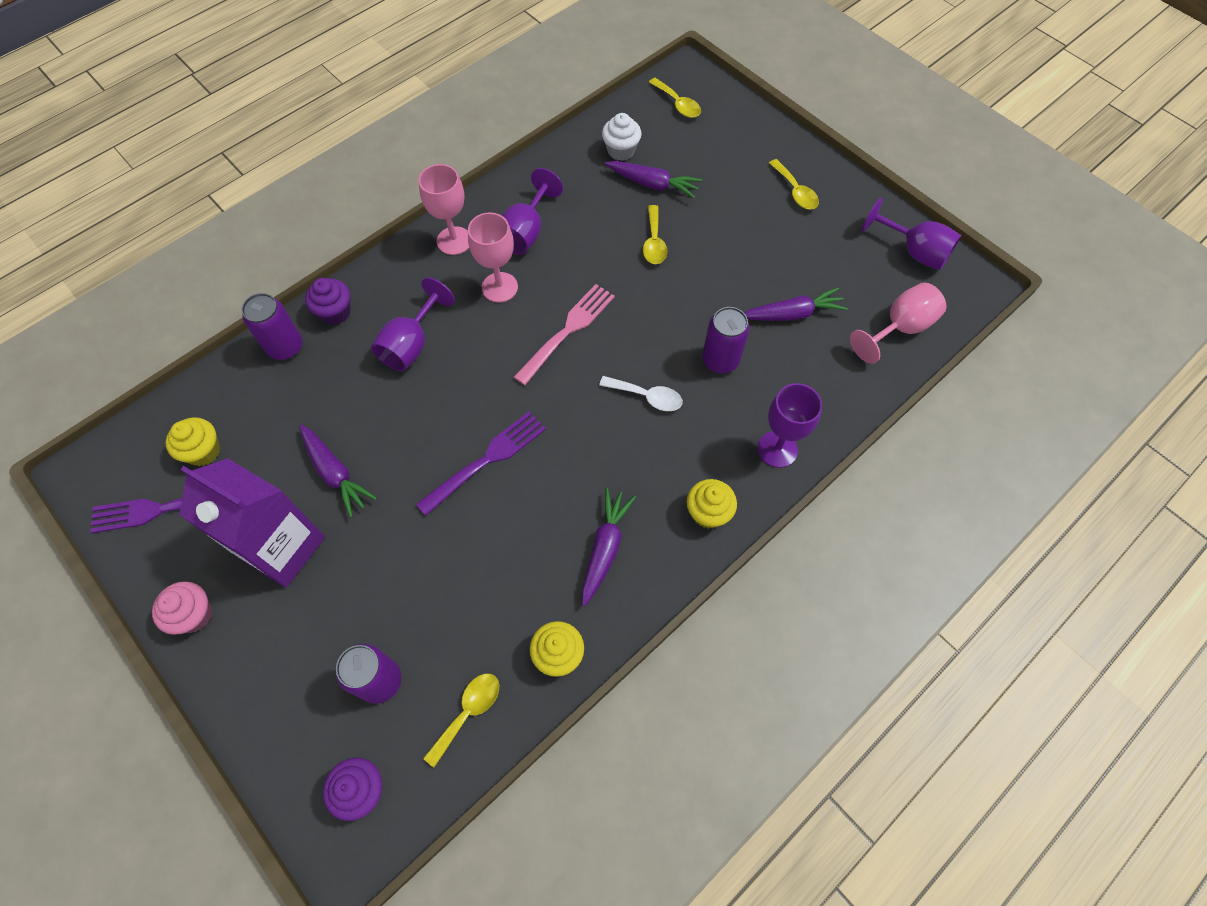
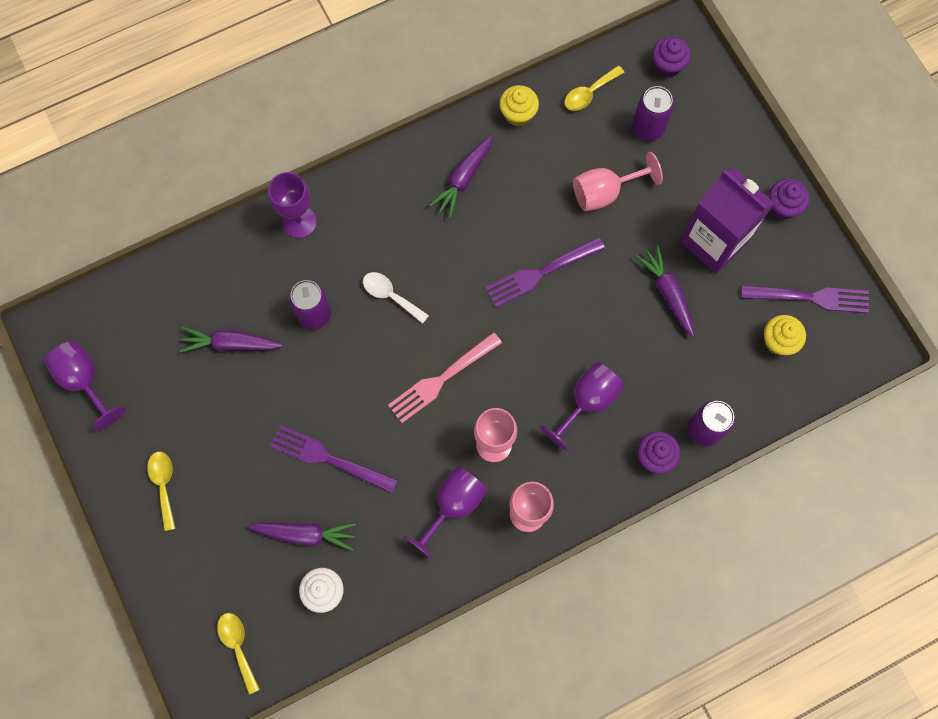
camera: 165 degrees left, 10 degrees up
pink cupcake [152,582,212,635] -> purple cupcake [769,179,810,220]
purple carrot [605,161,702,198] -> purple carrot turned 150 degrees clockwise [249,522,356,551]
yellow spoon [643,205,667,264] -> purple fork [270,425,397,493]
yellow cupcake [687,479,737,529] -> none
pink goblet [850,282,946,364] -> pink goblet moved to [573,152,663,211]

